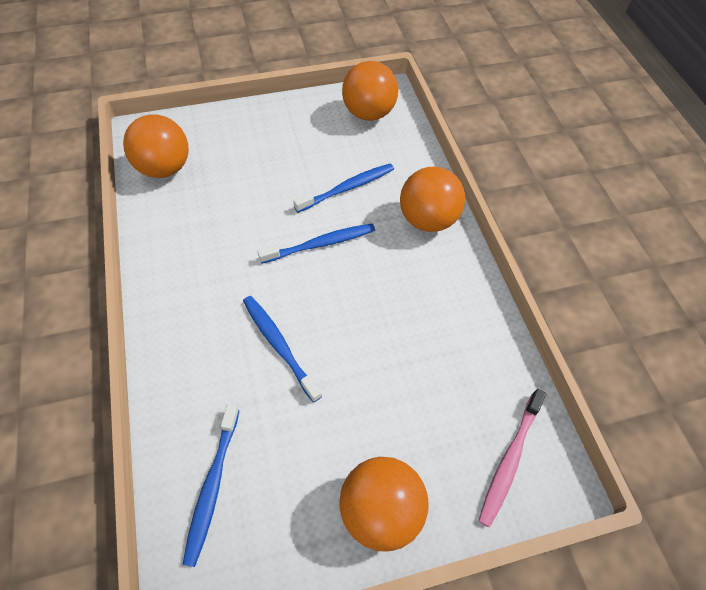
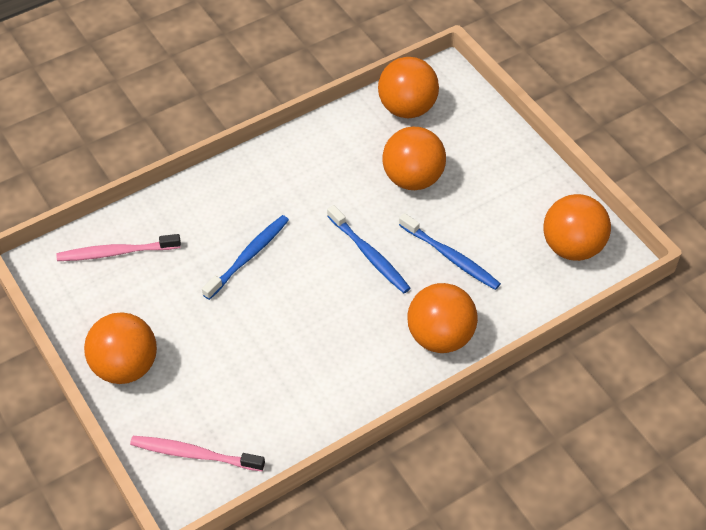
camera: 75 degrees right, 5 degrees down
blue toothbrush [182,404,240,567] -> pink toothbrush [57,234,181,261]
none -> orange ball [382,126,446,190]

